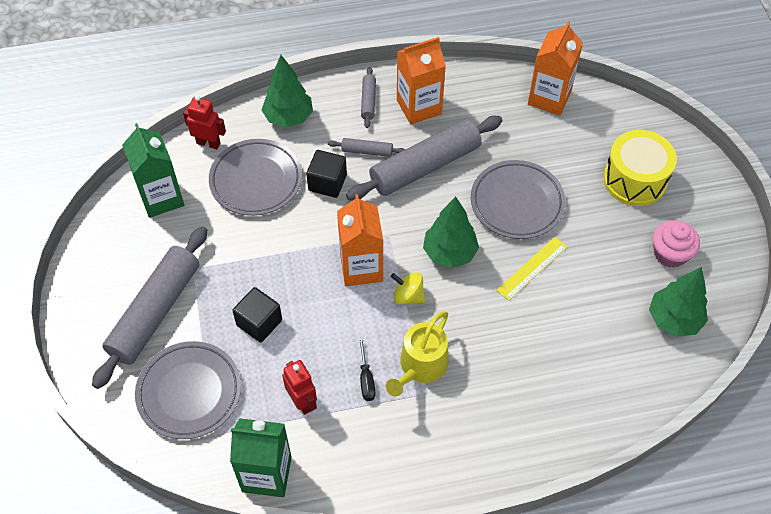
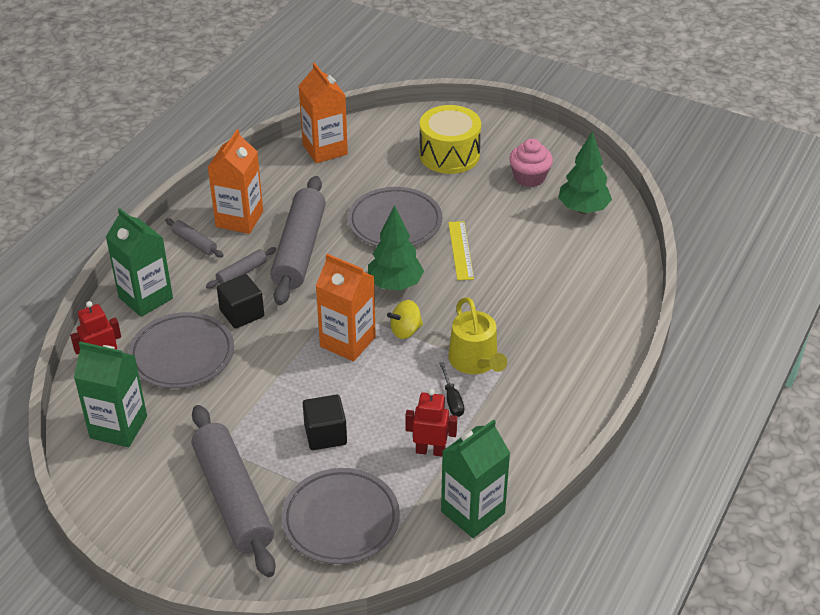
camera: 50 degrees left, 15 degrees down
green tree [262,55,313,128] -> green carton [106,208,173,317]
black screwdriver [359,337,375,401] -> black screwdriver turned 45 degrees clockwise [439,362,464,417]

